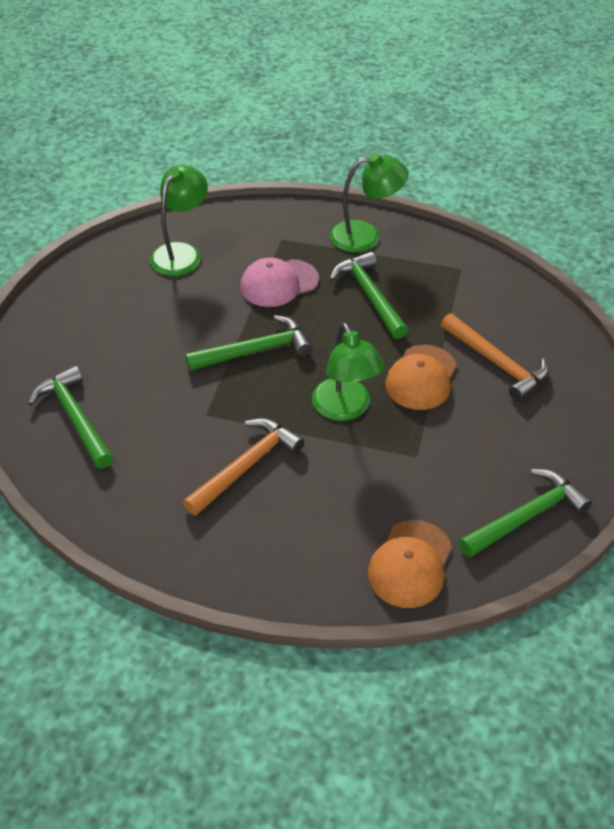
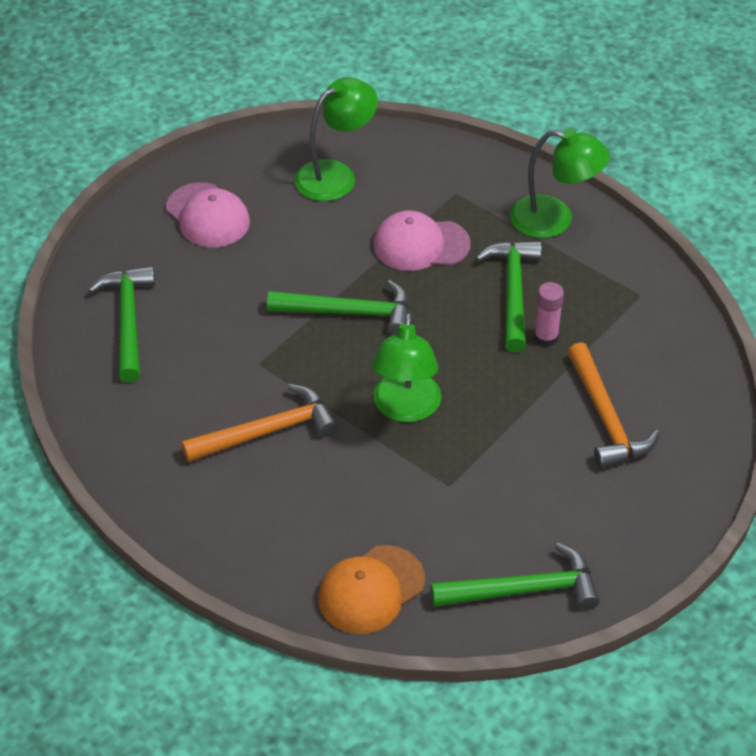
camera: 25 degrees right, 0 degrees up
orange cap [385,345,457,410] -> none
none -> pink cap [166,182,250,247]
none -> pink glue stick [534,282,564,347]

